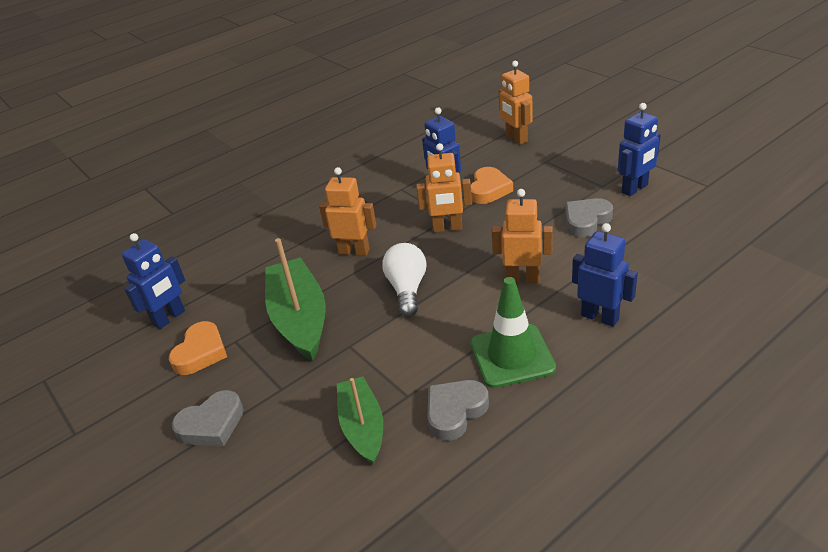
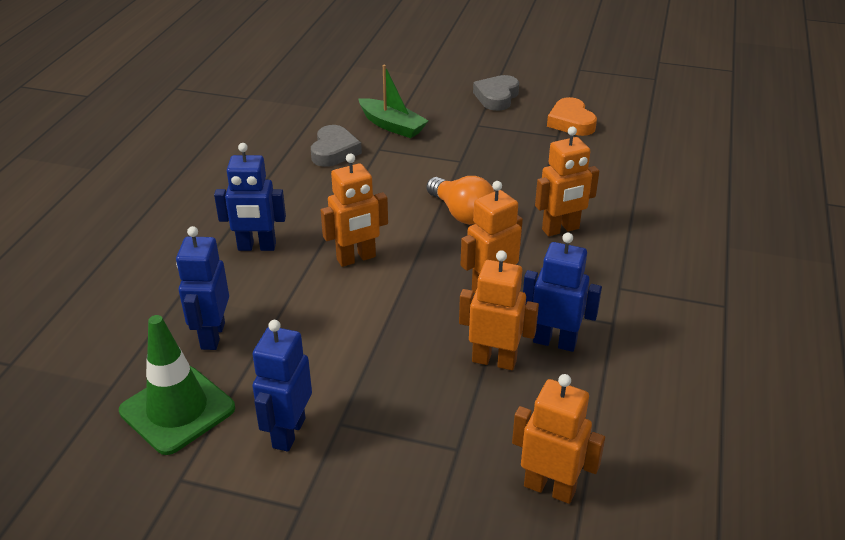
camera: 140 degrees right, 0 degrees up
blue robot [122,233,185,329] -> blue robot moved to [176,226,229,350]
green boat [265,238,326,361] -> none
white light bulb [382,243,426,317] -> orange light bulb [426,176,494,225]
green traffic cone [470,277,556,388] -> green traffic cone moved to [119,315,235,455]
orange heart [471,167,513,204] -> orange robot [459,250,539,370]
grey heart [565,198,613,237] -> none

